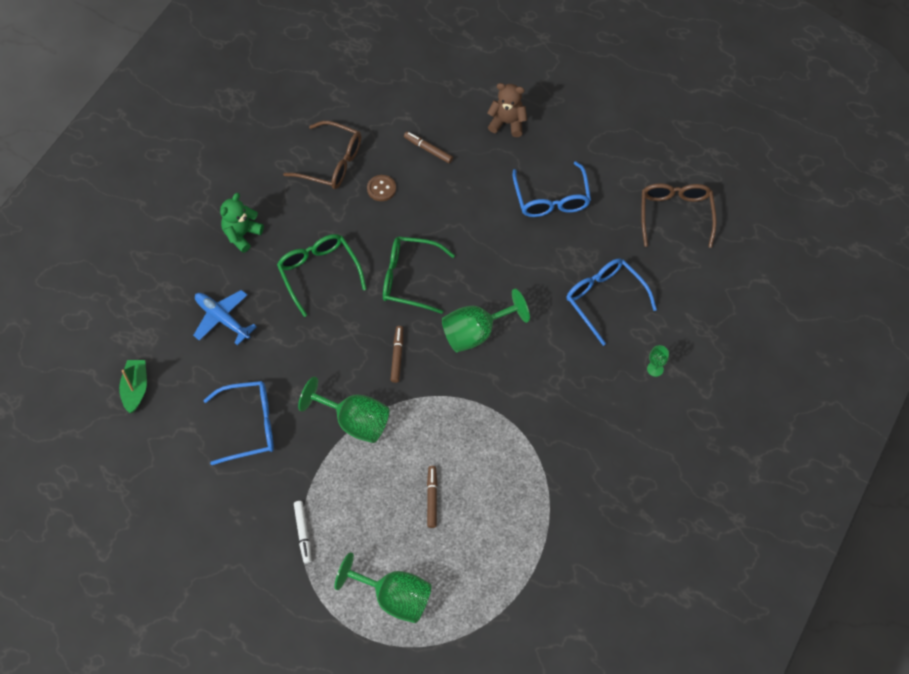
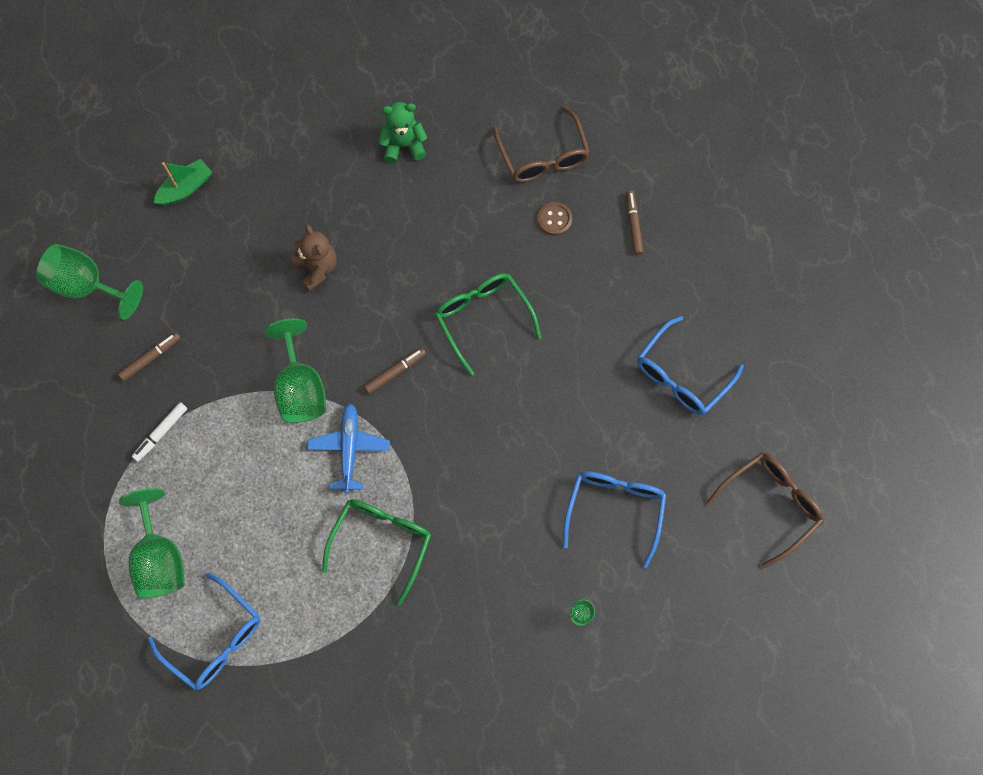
camera: 50 degrees right, 10 degrees up
blue plane [193,290,257,345] -> blue plane moved to [307,403,390,493]
blue glasses [204,381,274,465] -> blue glasses moved to [147,573,261,690]
green glasses [277,234,367,317] -> green glasses moved to [322,499,431,605]
brown marker [427,466,437,528] -> brown marker moved to [118,332,181,381]
green goblet [442,289,530,352] -> green goblet moved to [36,244,143,320]
brown teddy bear [487,83,527,137] -> brown teddy bear moved to [291,225,336,291]

